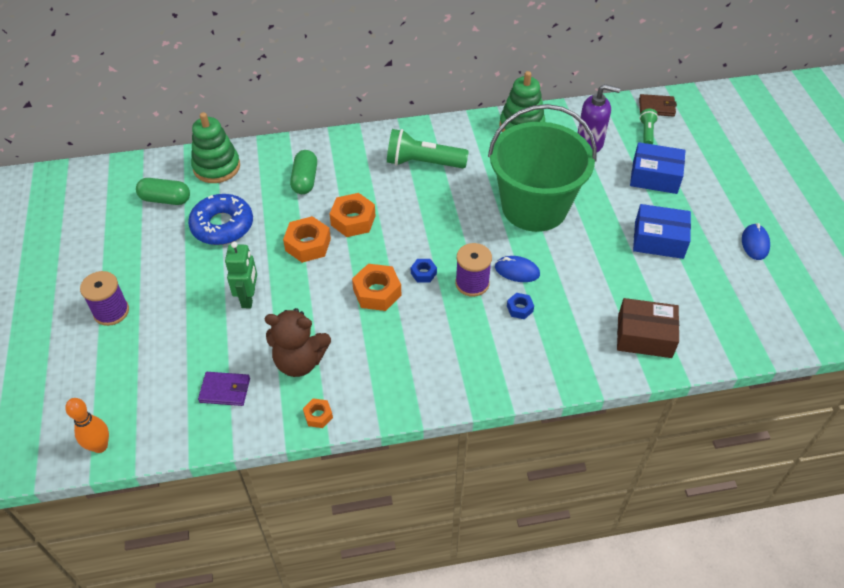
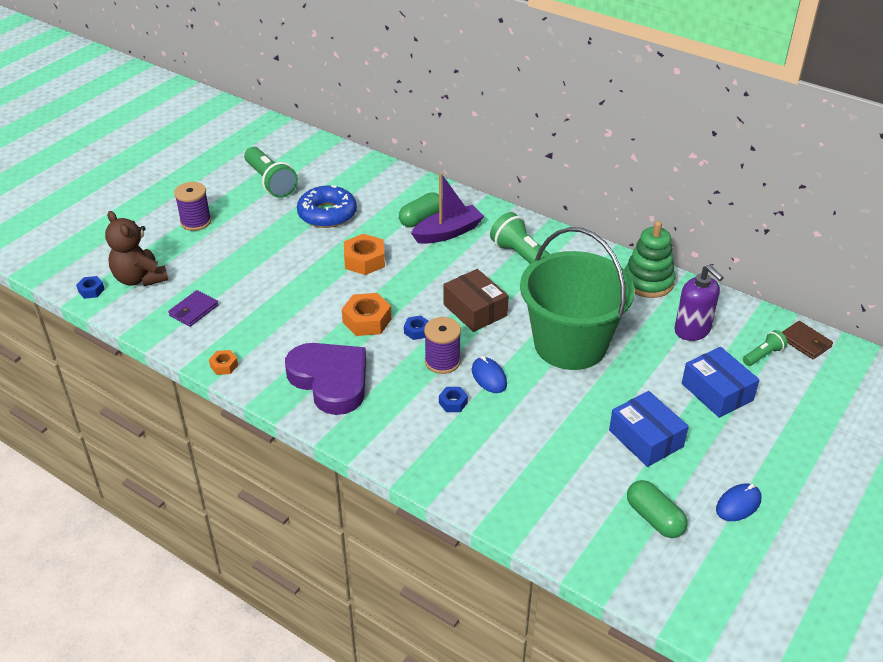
camera: 45 degrees right, 10 degrees down
orange bowling pin [65,398,109,453] -> blue nut [76,276,105,299]
green capsule [136,178,190,205] -> green capsule moved to [627,480,688,538]
green stacking toy [191,112,240,183] -> none
purple wallet [198,372,250,406] -> purple wallet turned 75 degrees clockwise [168,290,219,327]
green robot [225,242,257,308] -> none
brown teddy bear [265,308,331,377] -> brown teddy bear moved to [105,211,168,286]
orange nut [330,193,376,237] -> none
brown box [617,298,679,358] -> brown box moved to [443,269,509,332]
none -> green flashlight [244,147,298,198]
none -> purple heart [285,343,366,415]
none -> purple boat [411,173,484,244]

